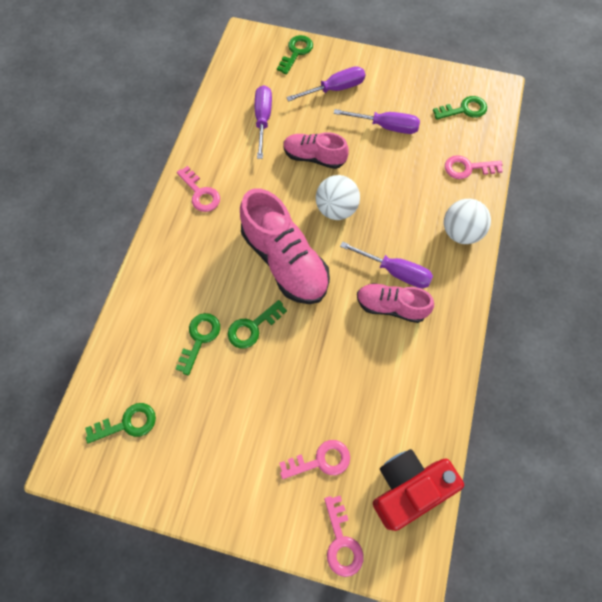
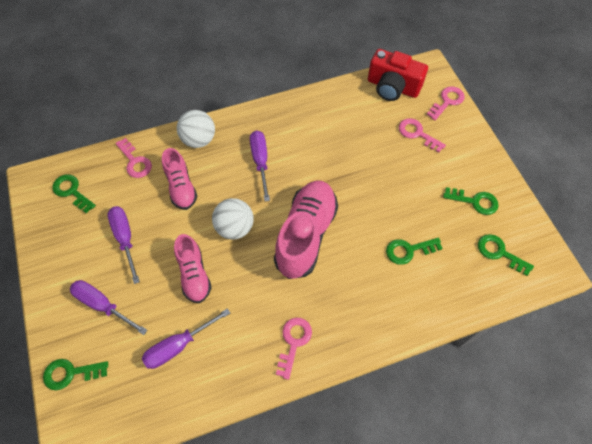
camera: 125 degrees left, 5 degrees down
green key [228,300,287,349] -> green key moved to [443,187,499,215]
pink shoe [357,283,434,323] -> pink shoe moved to [162,148,197,210]

